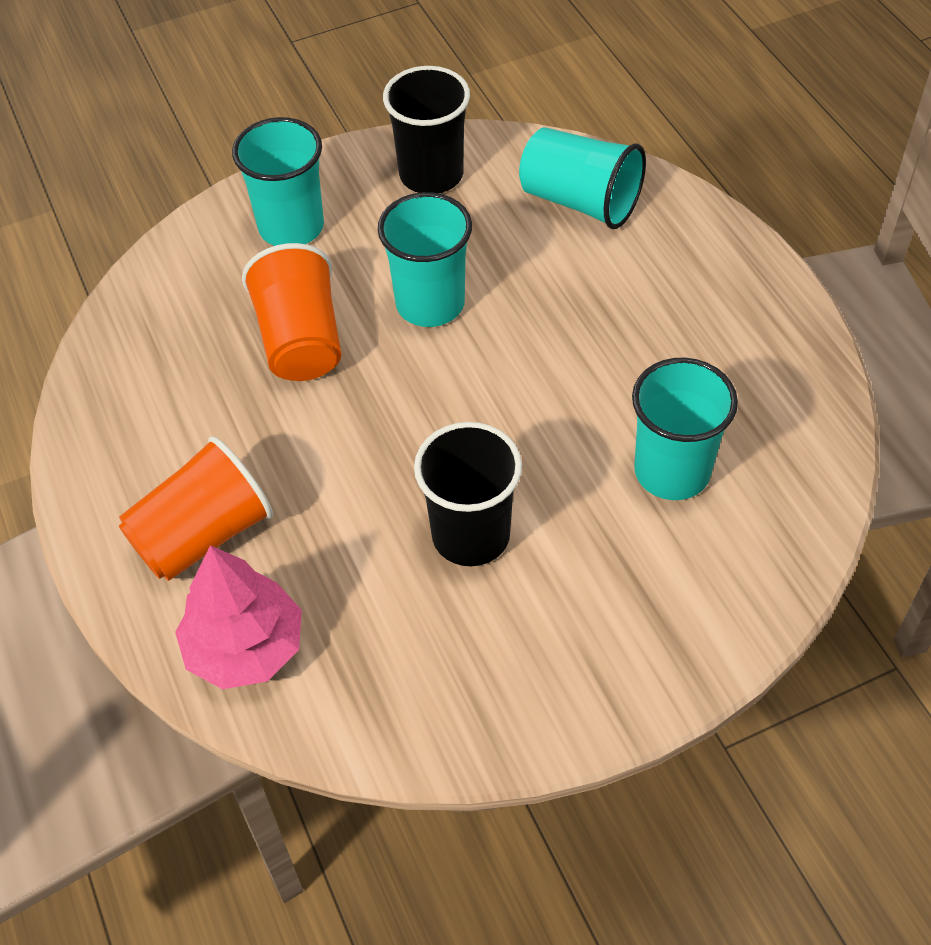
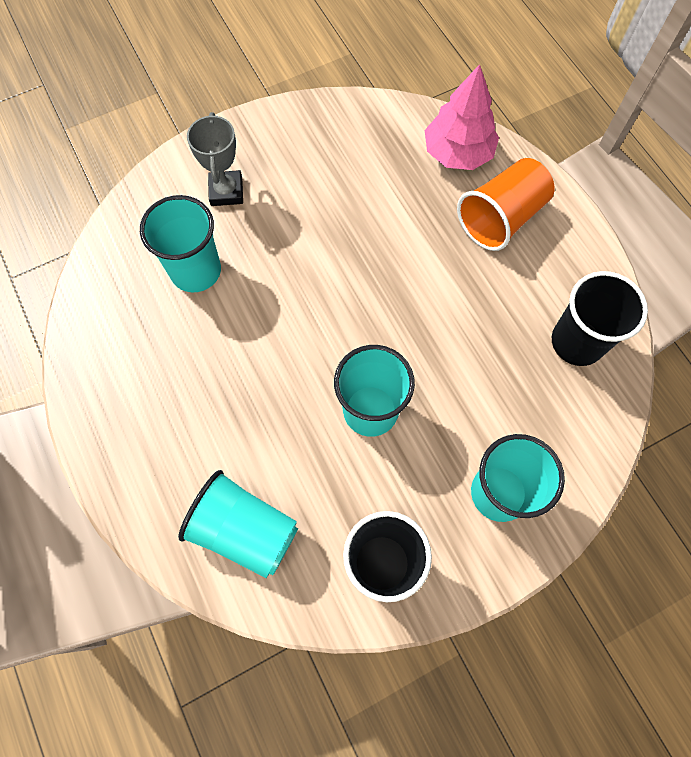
camera: 175 degrees right, 15 degrees up
orange cup [242,243,341,381] -> none
black cup [414,422,522,566] -> black cup moved to [552,271,648,366]
none -> grey trophy [187,112,243,206]

